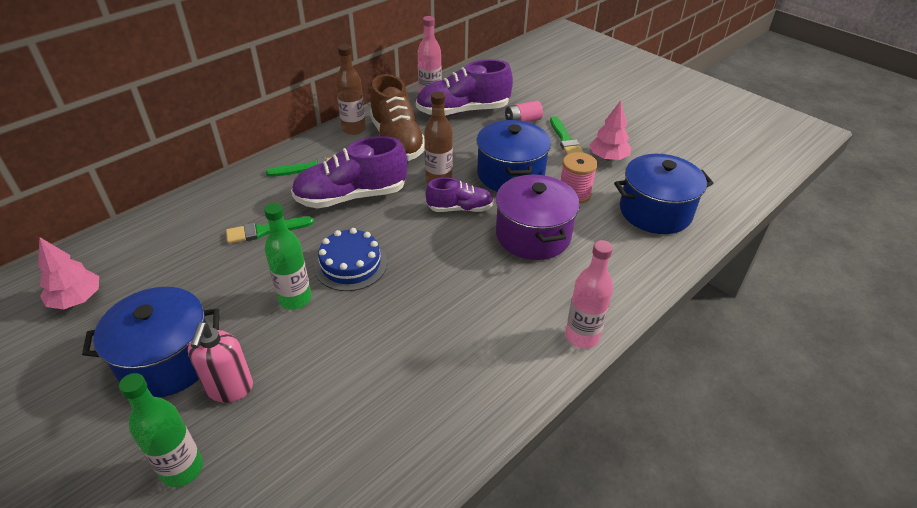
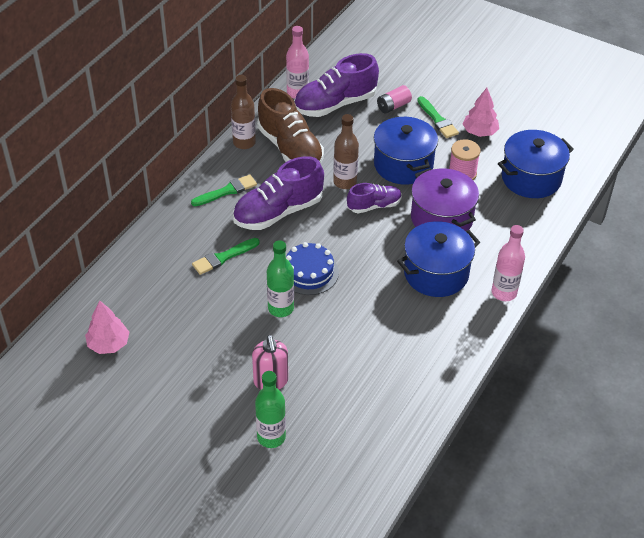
camera: 15 degrees left, 5 degrees up
blue pot [82,287,219,397] -> blue pot moved to [397,221,480,297]

